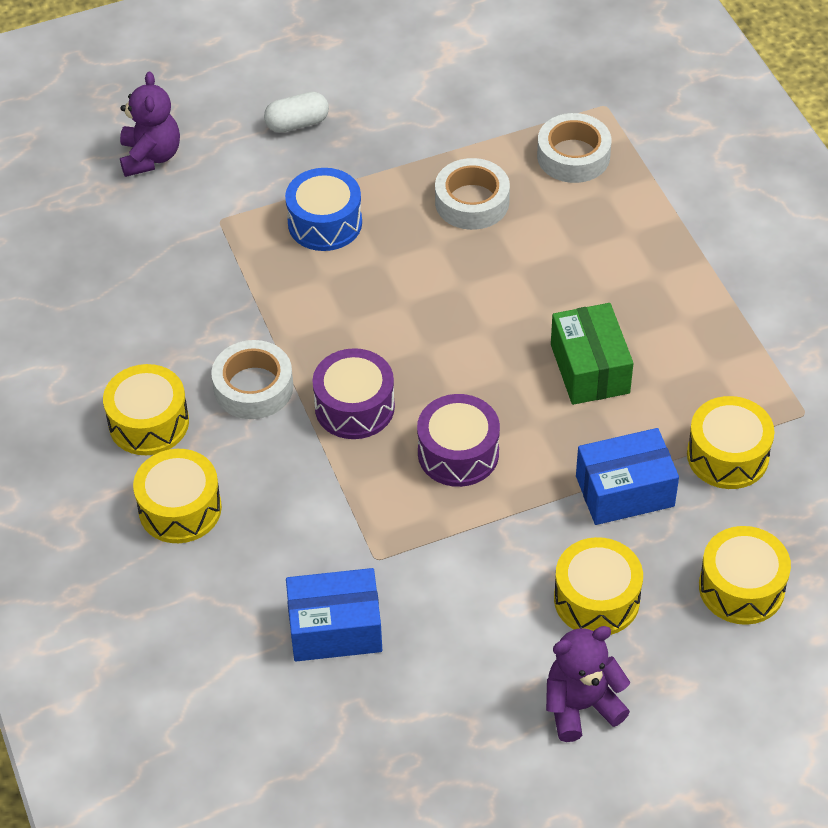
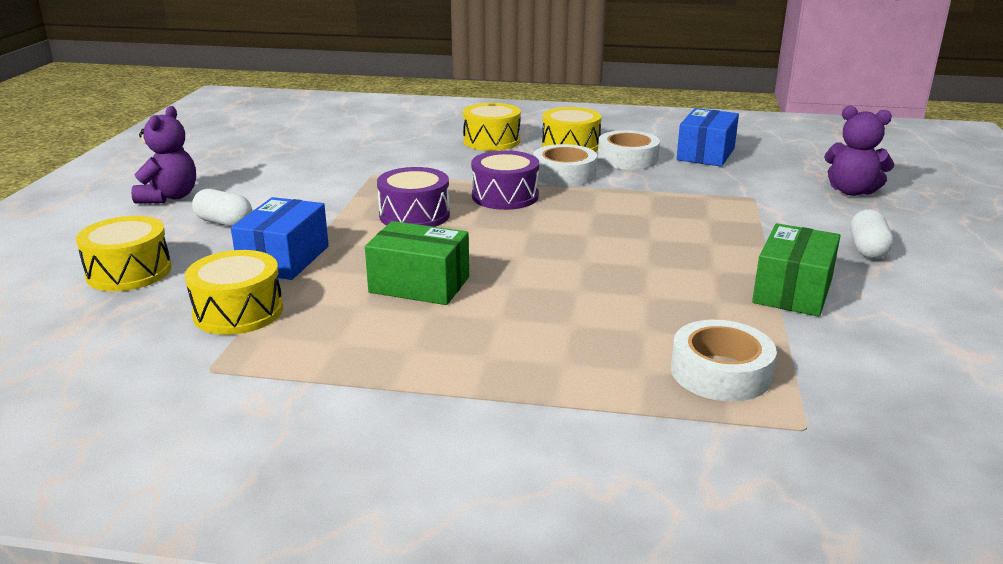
camera: 120 degrees right, 25 degrees down
blue drum [285,168,362,251] -> none
blue box [286,568,382,661] -> blue box moved to [676,108,739,167]
white tape [435,158,510,230] -> white tape moved to [598,130,660,170]
yellow drum [554,537,643,635] -> white capsule [192,189,252,227]
none -> green box [752,223,840,317]

